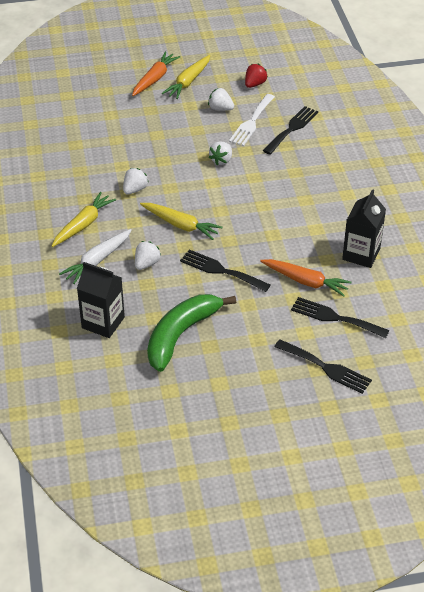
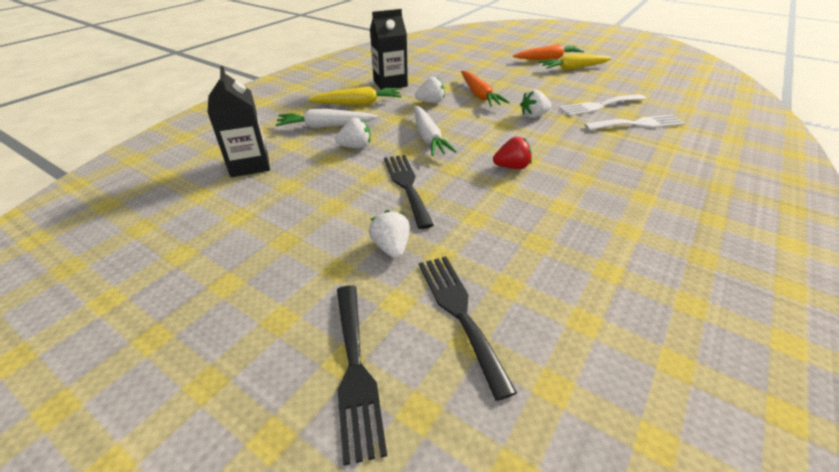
camera: 45 degrees right, 5 degrees down
yellow carrot [140,203,223,240] -> white carrot [414,106,457,156]
green banana [147,294,236,372] -> none
white strawberry [208,88,234,111] -> white strawberry moved to [369,210,410,258]
red strawberry [245,64,268,88] -> red strawberry moved to [493,137,532,169]
orange carrot [260,259,352,297] -> orange carrot moved to [461,71,510,107]
black fork [263,106,318,155] -> white fork [584,115,685,130]
black carton [342,189,386,268] -> black carton moved to [370,9,408,90]

